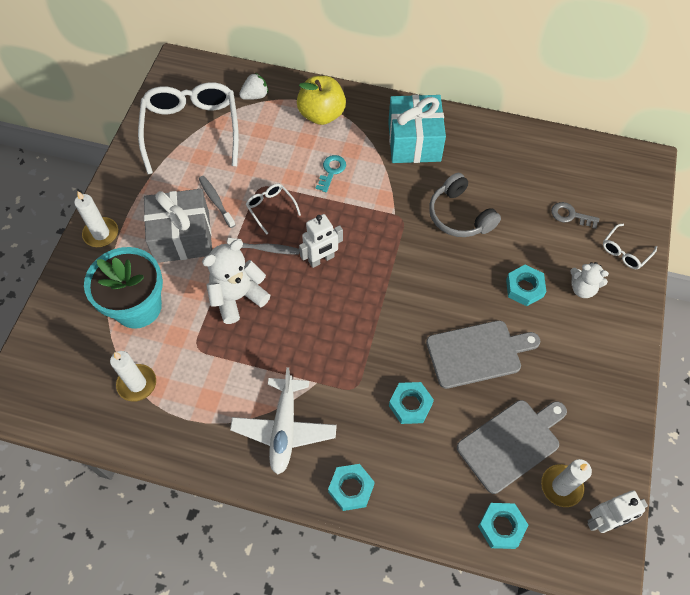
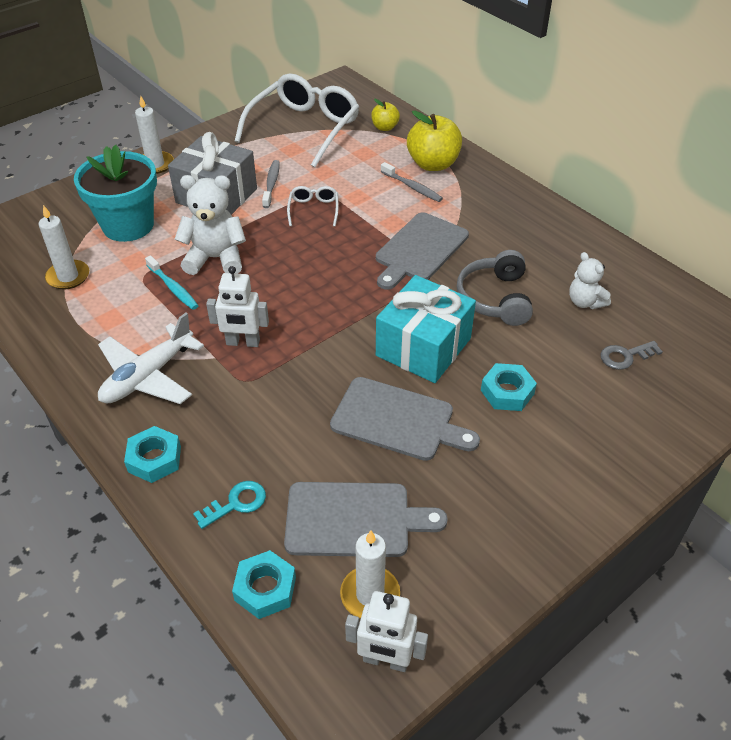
camera: 35 degrees right, 15 degrees down
grey toothbrush [227,238,300,255] -> grey toothbrush moved to [381,162,443,202]
white strawberry [239,73,268,100] -> yellow apple [371,99,400,131]
white robot [299,214,343,268] -> white robot moved to [206,266,269,347]
turquoise key [316,155,346,192] -> turquoise key moved to [193,481,266,529]
turquoise gift [388,95,446,163] -> turquoise gift moved to [376,275,476,383]
turquoise nut [389,382,434,424] -> none
grey key [551,202,600,229] -> grey key turned 75 degrees counterclockwise [600,341,663,370]
white teddy bear [570,262,609,298] -> white teddy bear moved to [569,252,611,309]
white glasses [603,224,657,269] -> none
none -> turquoise toothbrush [145,255,198,310]
none -> grey cutting board [376,212,469,290]

